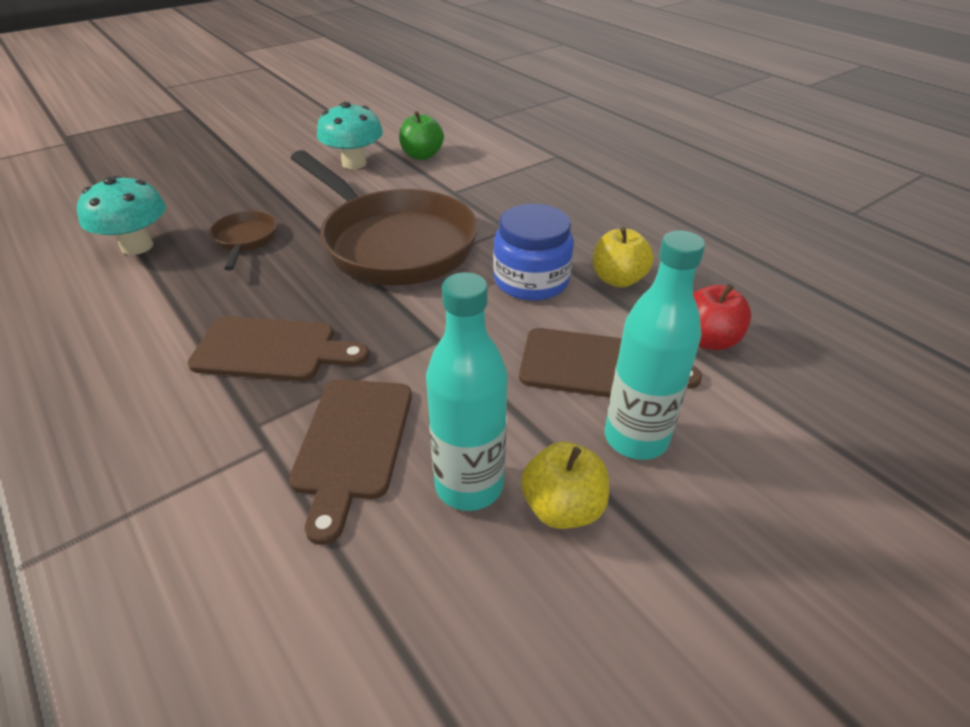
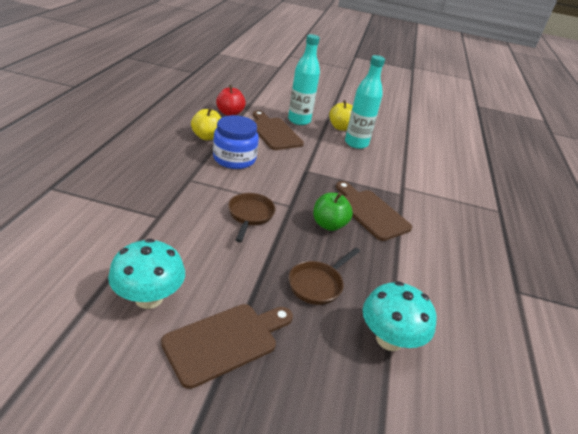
camera: 135 degrees left, 5 degrees down
brown cutting board [289,379,412,545] -> brown cutting board moved to [161,304,293,389]
brown pan [291,150,478,286] -> brown pan [228,193,276,243], size x0.44
green apple [399,111,444,160] -> green apple moved to [313,193,353,231]

